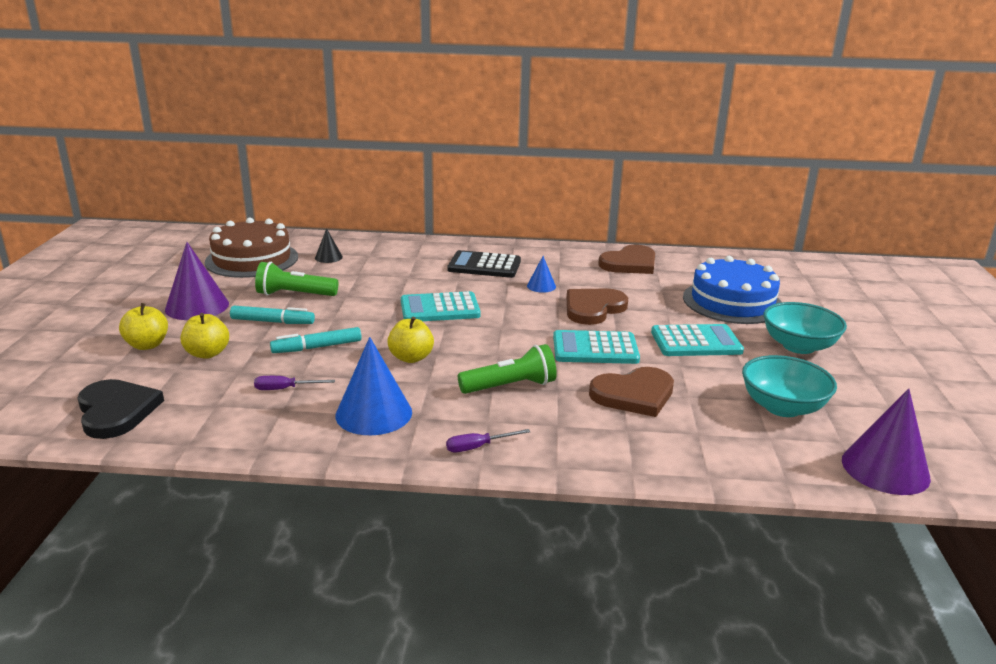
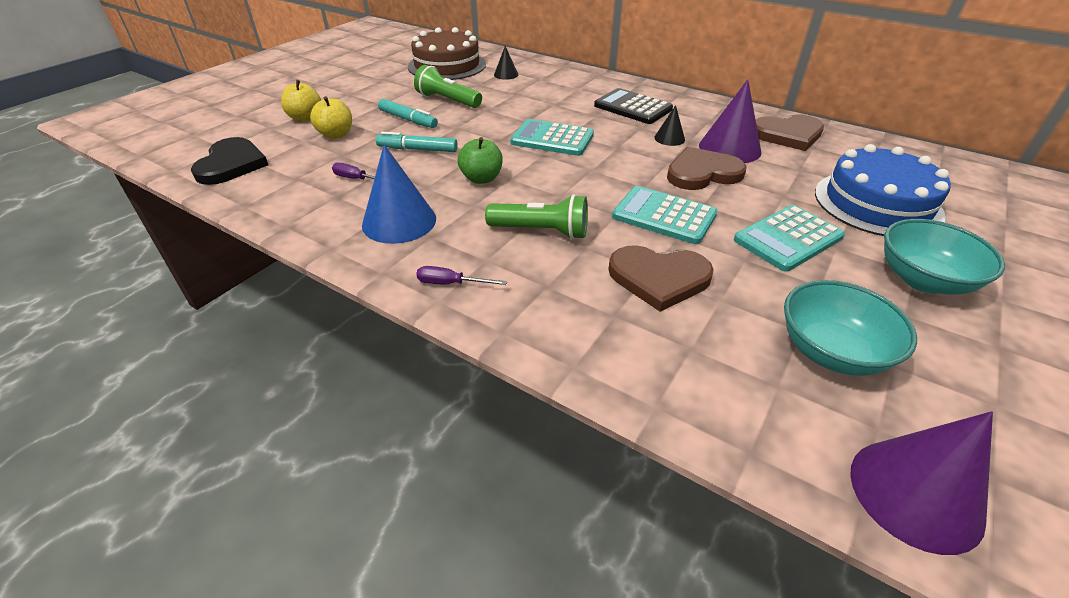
camera: 30 degrees right, 15 degrees up
purple cone [165,242,229,320] -> purple cone moved to [699,79,762,163]
yellow apple [387,317,434,363] -> green apple [458,137,503,184]
blue cone [527,256,556,293] -> black cone [654,105,685,146]
turquoise calculator [651,324,744,356] -> turquoise calculator turned 120 degrees clockwise [734,205,845,272]

